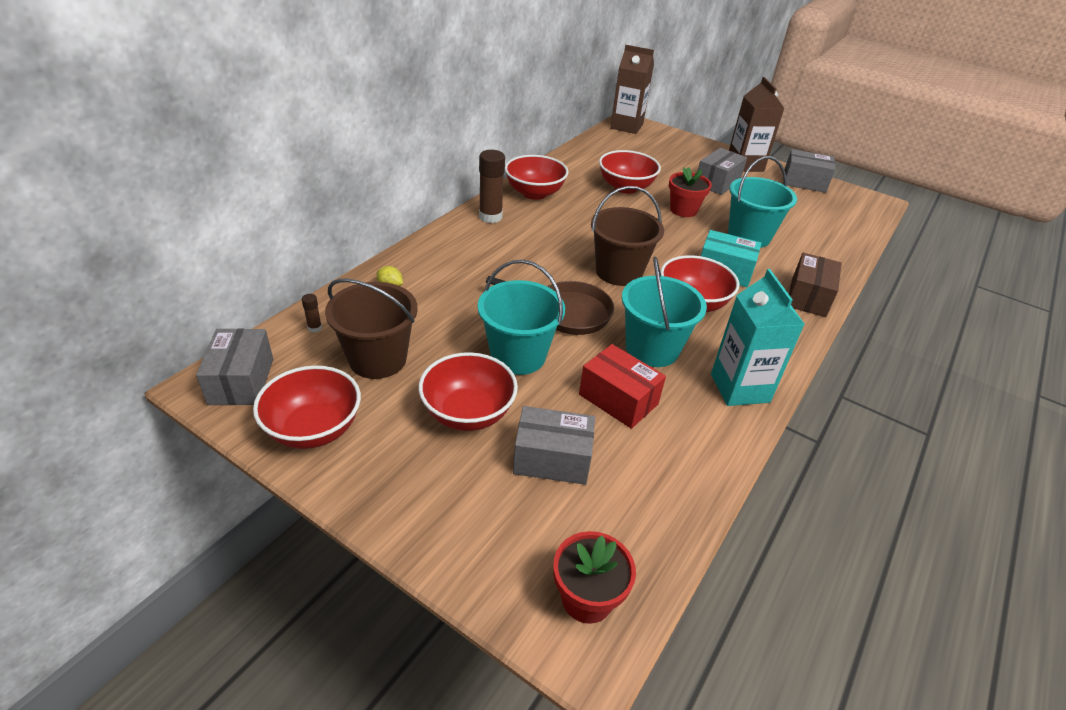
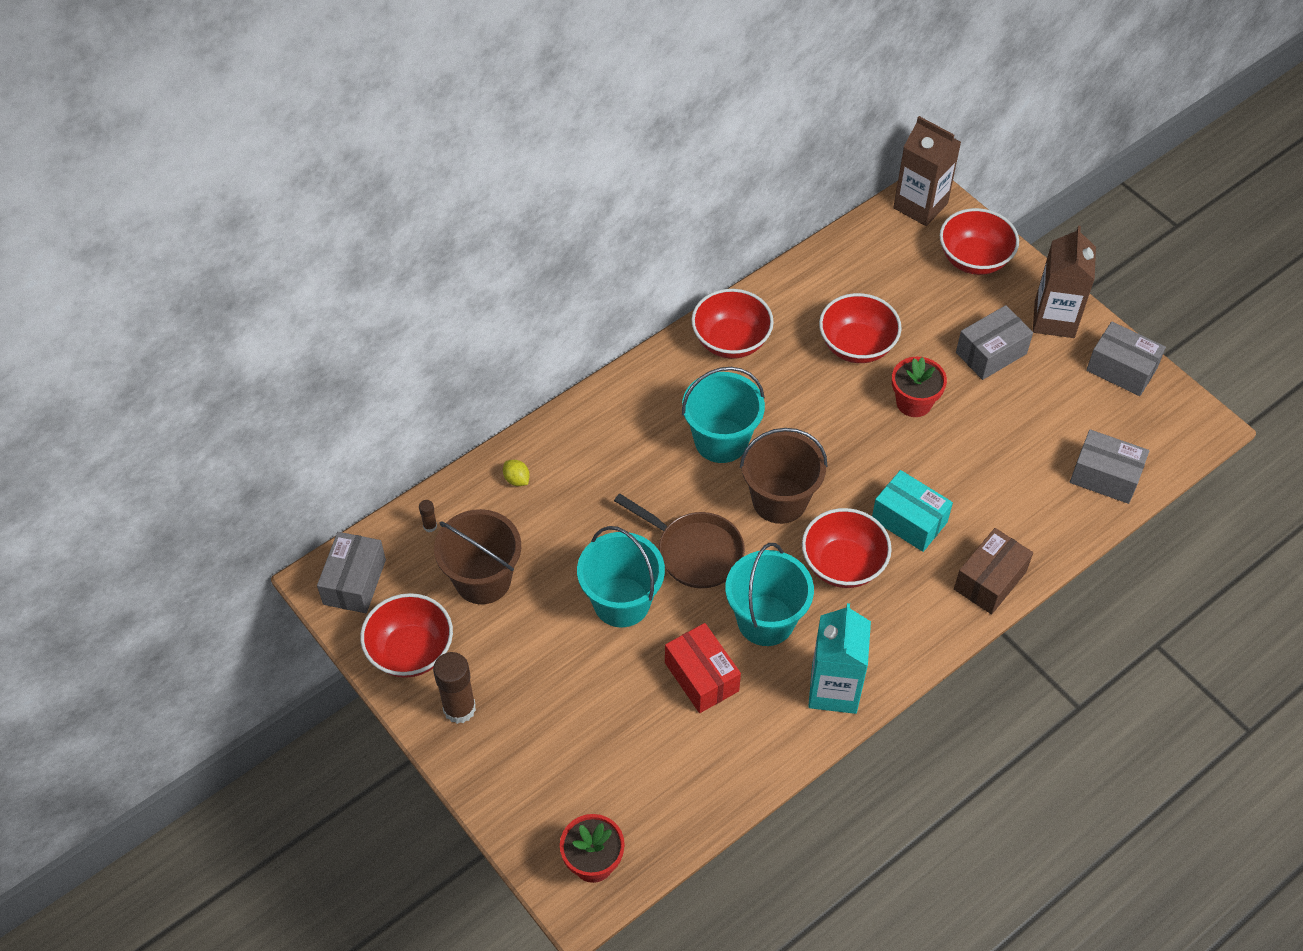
camera: 20 degrees right, 15 degrees up
red bowl [419,352,518,431] -> red bowl moved to [940,208,1019,275]
brown glue stick [479,150,505,223] -> brown glue stick moved to [433,652,476,724]
grey box [513,406,595,485] -> grey box moved to [1070,429,1149,504]
turquoise bucket [728,156,797,248] -> turquoise bucket moved to [682,367,765,463]

